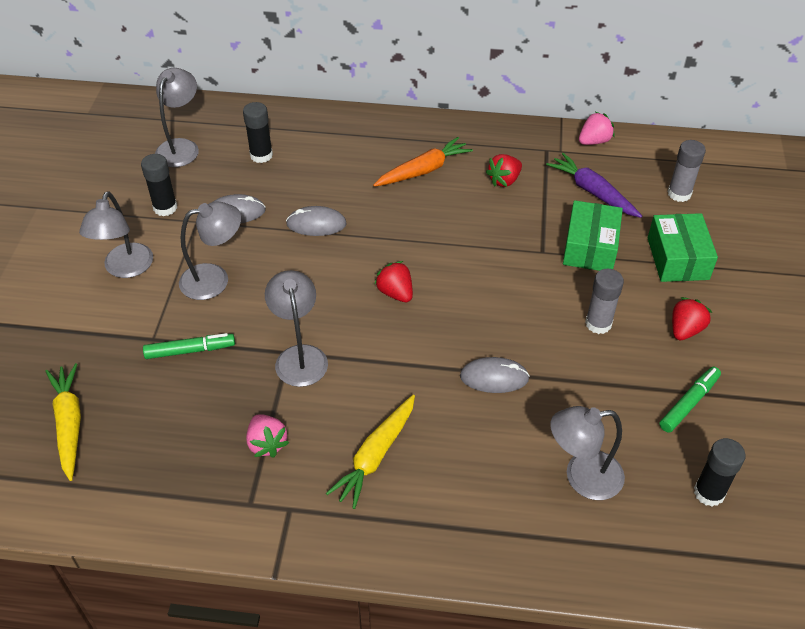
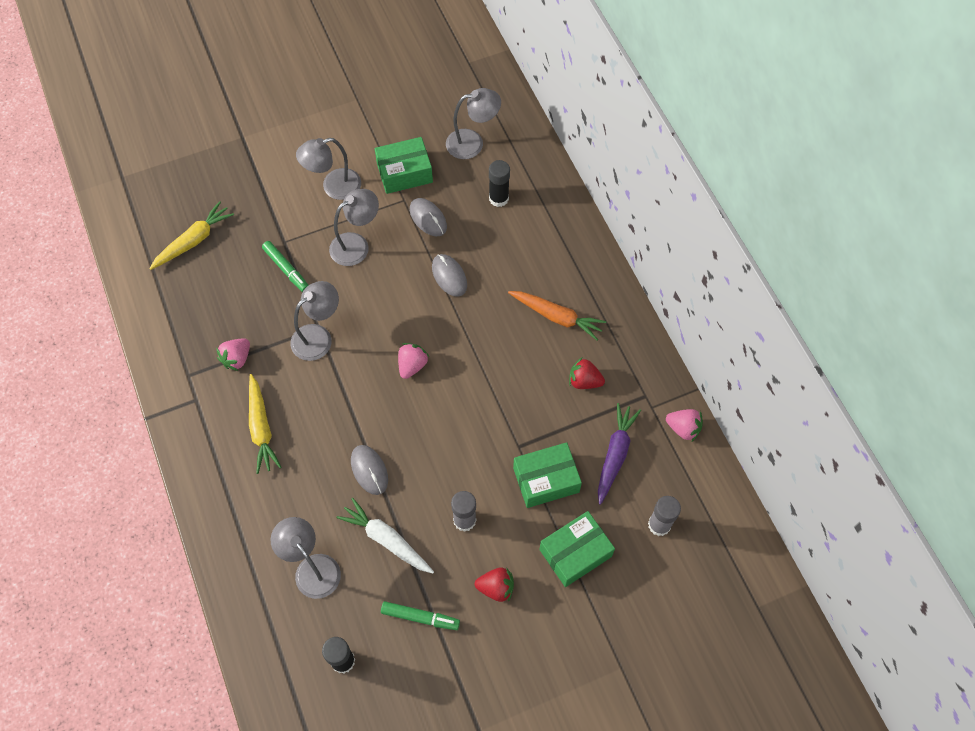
camera: 60 degrees right, 15 degrees up
black glue stick [141,154,177,216] -> green box [375,137,433,194]
grey lamp [179,201,241,300] -> grey lamp turned 75 degrees counterclockwise [329,189,379,266]
yellow carrot [326,394,415,509] -> yellow carrot turned 105 degrees counterclockwise [249,374,282,474]
red strawberry [374,261,413,302] -> pink strawberry [398,343,429,379]
none -> white carrot [337,498,434,573]

